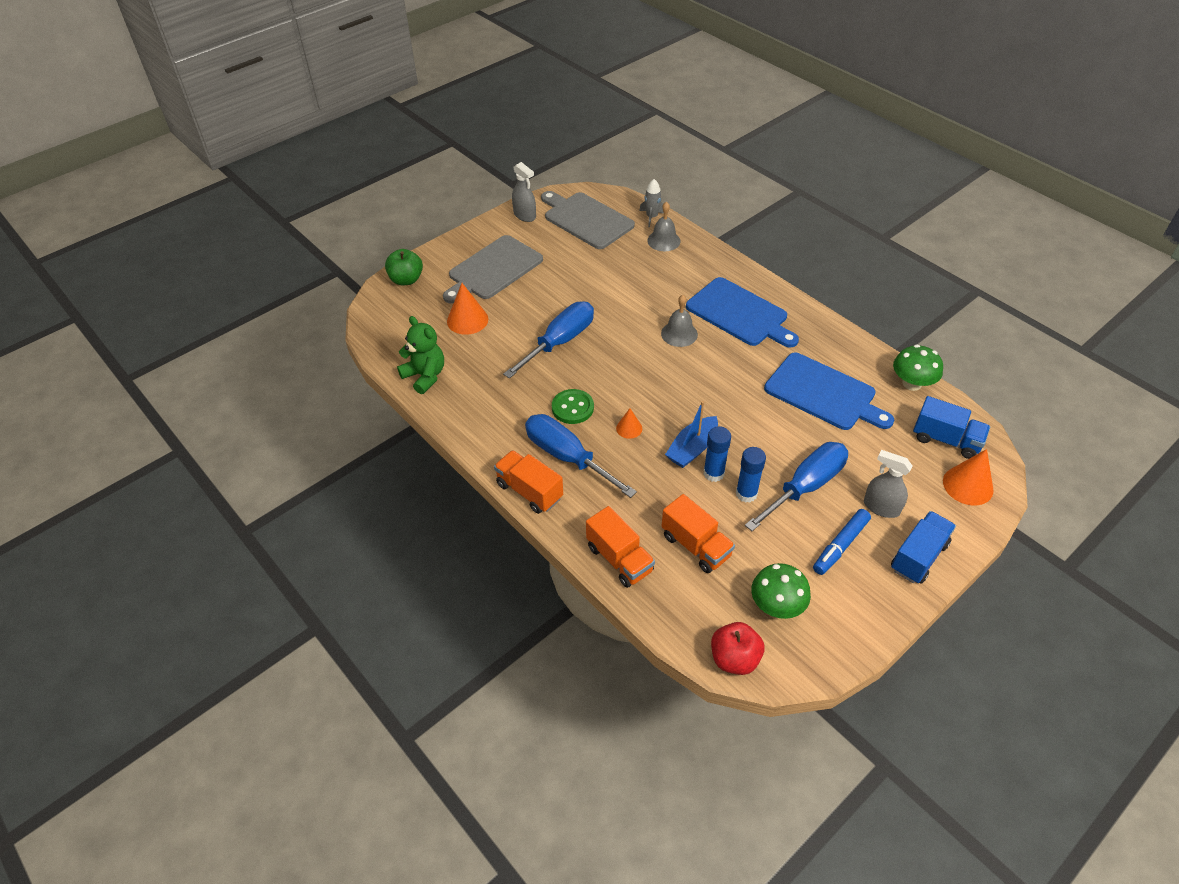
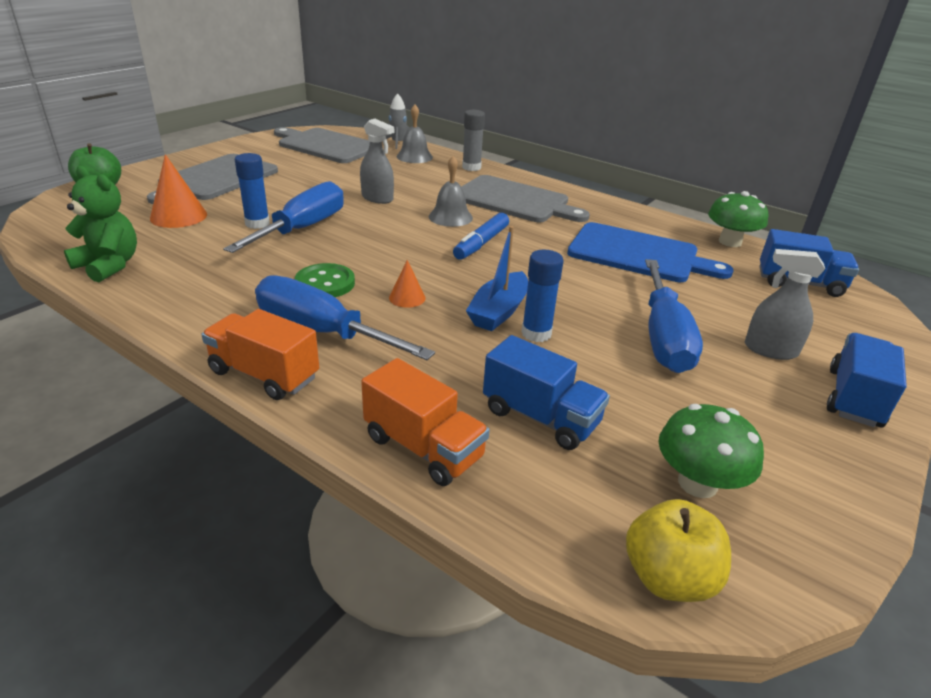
camera: 15 degrees left, 15 degrees down
grey spray bottle [512,162,536,222] -> grey spray bottle moved to [360,119,394,204]
orange truck [662,494,735,573] -> blue truck [483,335,610,450]
blue cutting board [686,277,799,348] -> grey cutting board [462,175,590,222]
red apple [711,622,764,675] -> yellow apple [626,499,731,602]
blue glue stick [736,447,766,503] -> blue glue stick moved to [235,153,270,229]
blue screwdriver [745,442,848,531] -> blue screwdriver turned 150 degrees clockwise [645,259,703,373]
blue marker [813,509,871,575] -> blue marker moved to [453,213,509,260]
orange cone [943,449,994,505] -> none
none -> grey glue stick [462,110,485,171]

